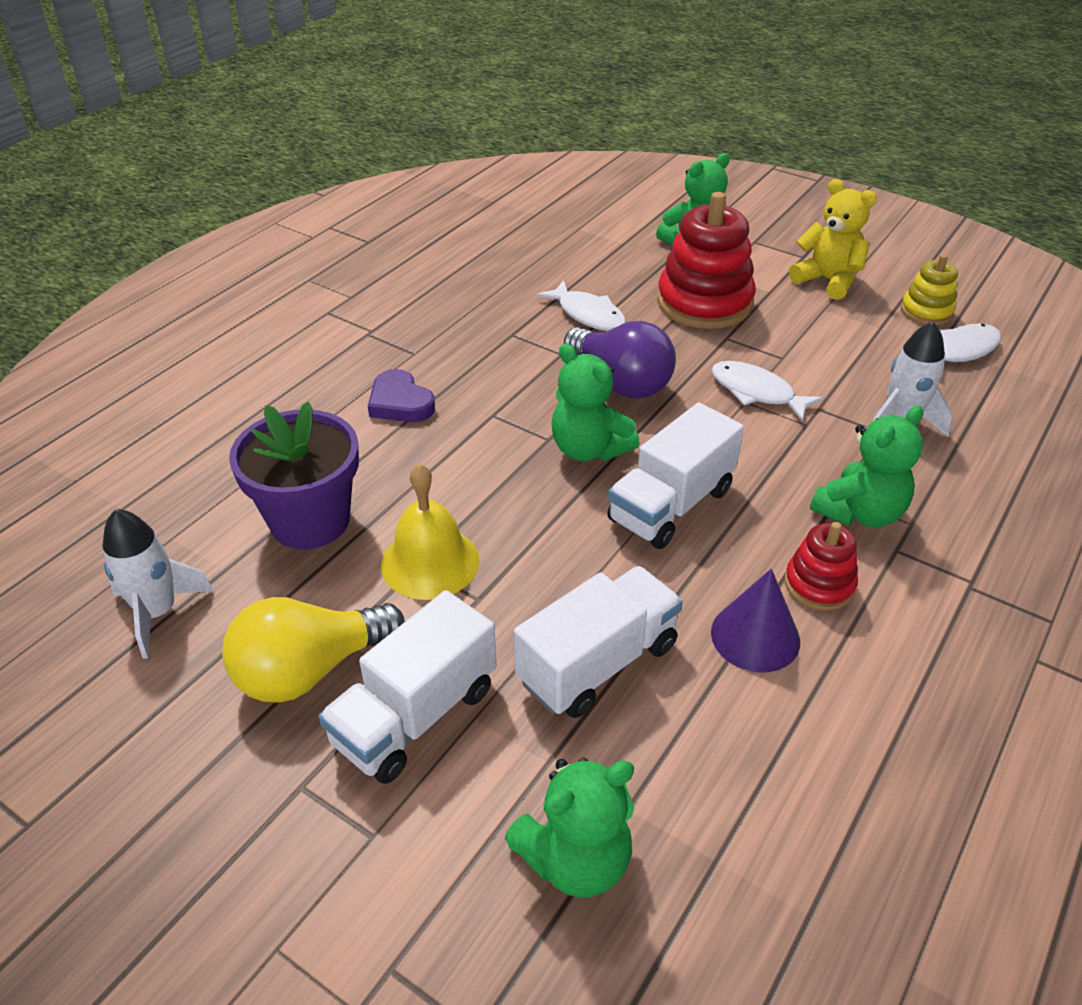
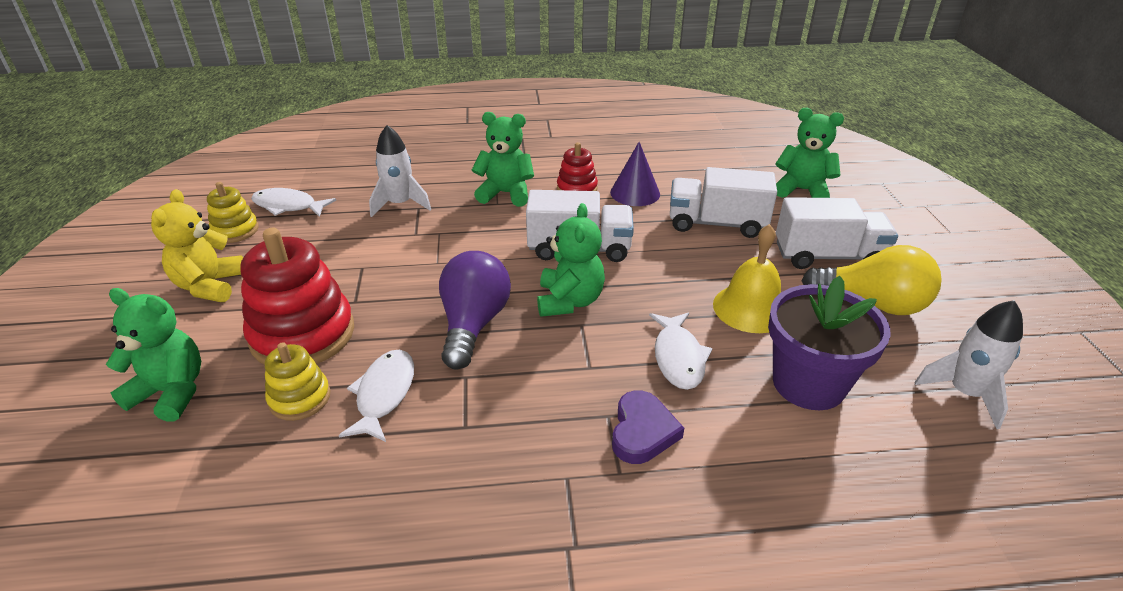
camera: 130 degrees left, 5 degrees down
white fish [711,361,823,421] -> white fish moved to [649,312,713,390]
none -> yellow stacking toy [265,342,331,421]

